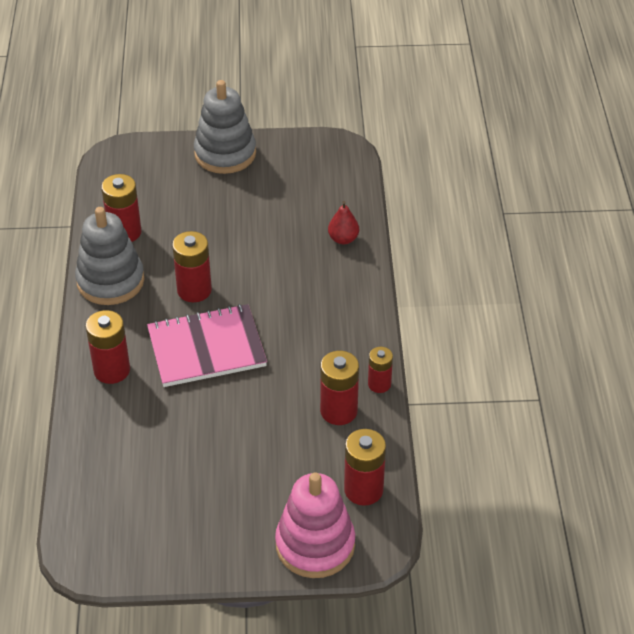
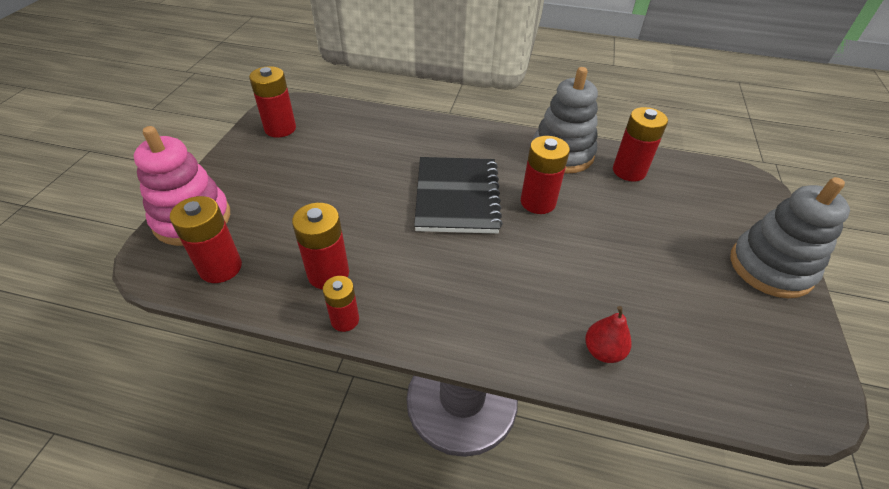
camera: 105 degrees right, 0 degrees up
red battery [85,310,130,384] -> red battery moved to [249,66,296,138]
pink notebook [147,304,267,387] -> black notebook [414,157,503,234]

